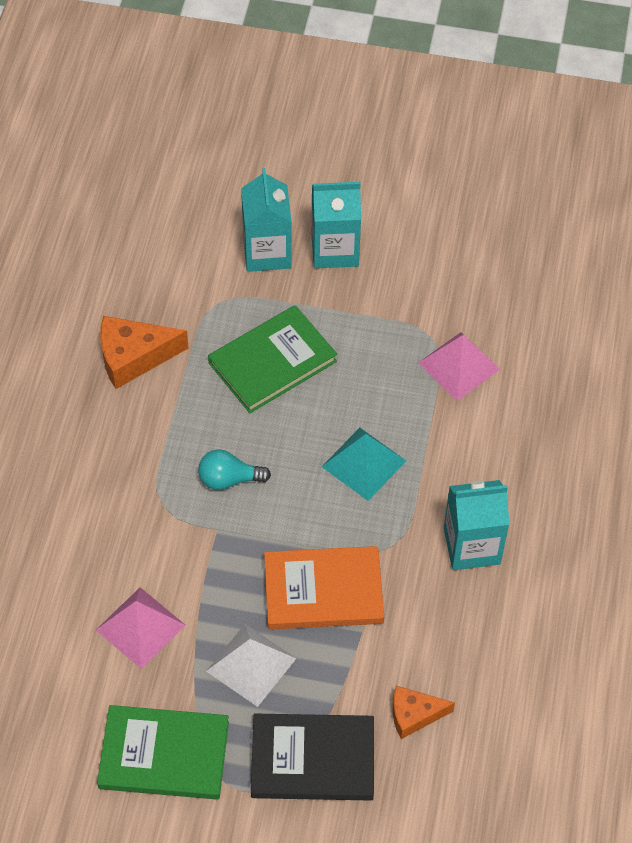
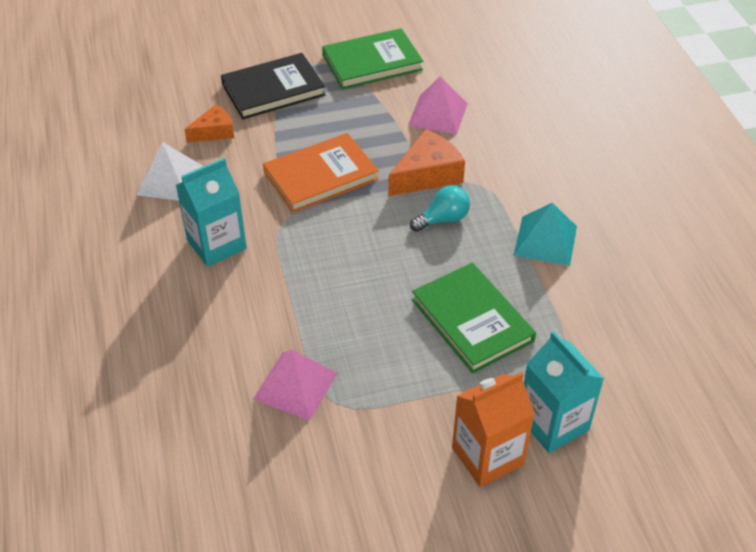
camera: 155 degrees right, 10 degrees down
orange cheese [100,316,189,389] -> orange cheese moved to [388,129,465,196]
white pyramid [206,624,296,707] -> white pyramid moved to [137,142,203,201]
green book [208,305,337,413] -> green book turned 60 degrees counterclockwise [412,263,536,373]
turquoise carton [311,182,361,268] -> orange carton [452,372,535,487]
turquoise pyramid [322,428,406,501] -> turquoise pyramid moved to [513,203,577,266]

